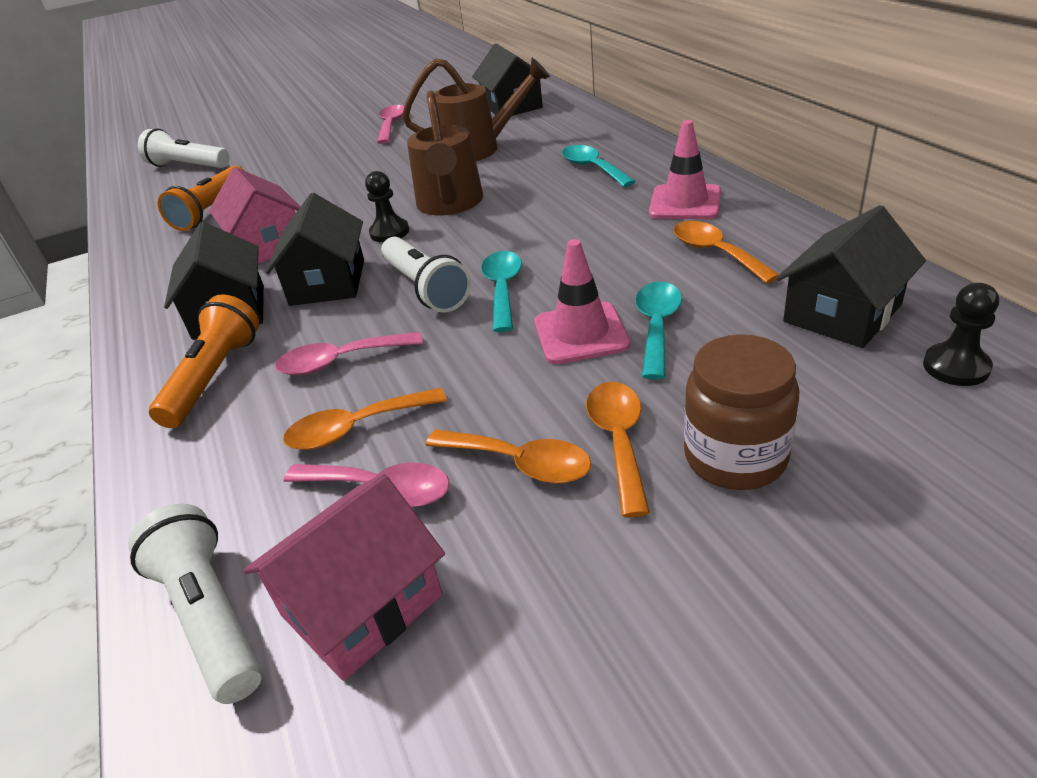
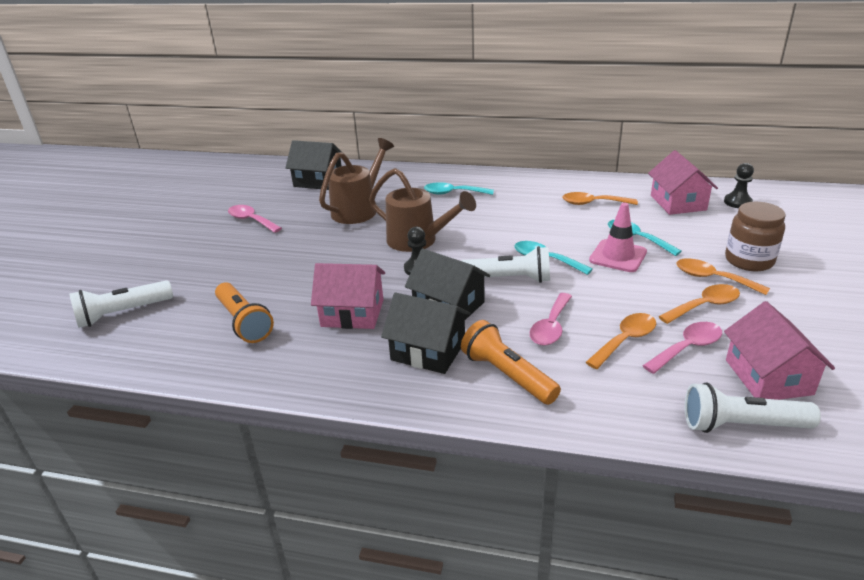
camera: 55 degrees left, 5 degrees down
orange spoon [283,388,447,450] -> orange spoon turned 150 degrees counterclockwise [585,313,656,369]
pink traffic cone [649,120,721,219] -> none
black house [776,205,926,348] -> pink house [648,150,718,215]

